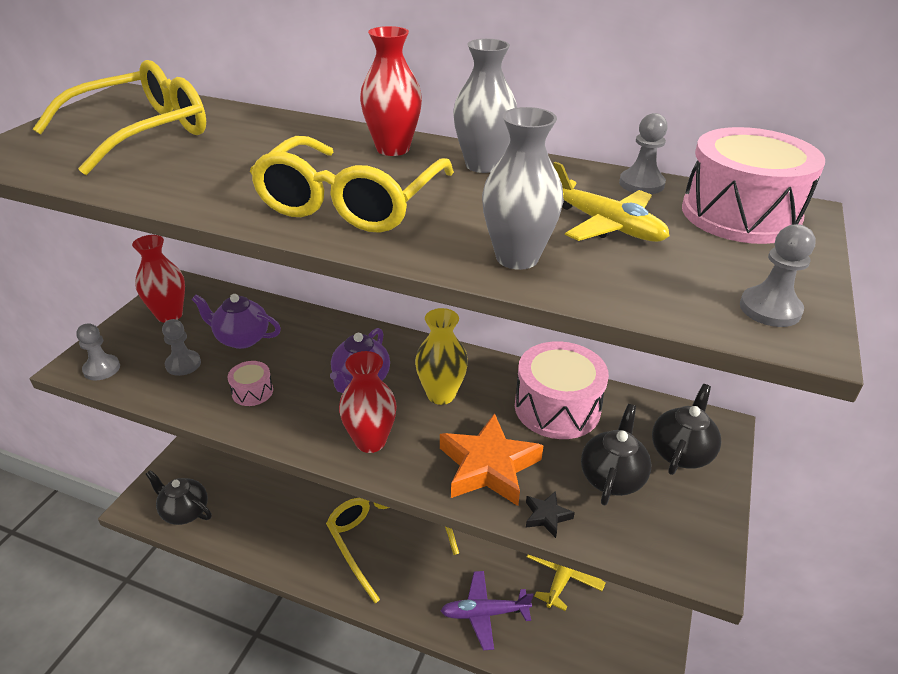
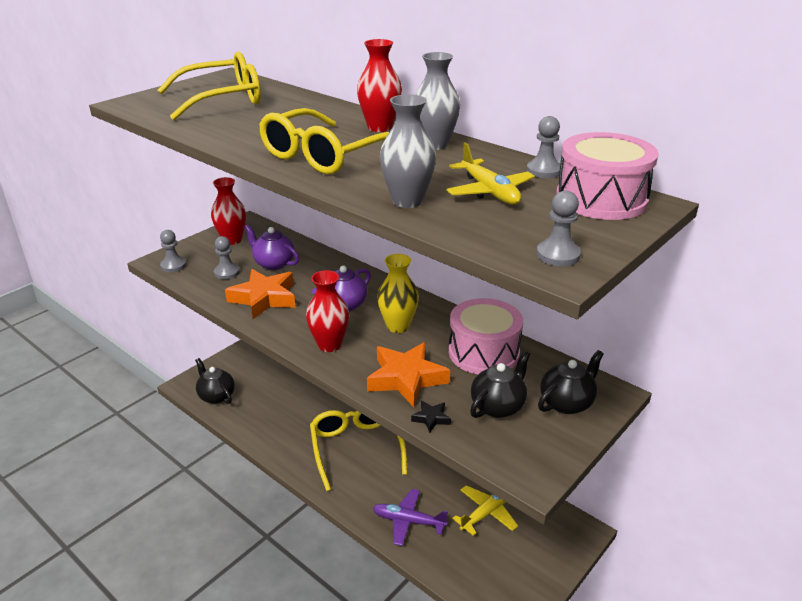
camera: 20 degrees right, 5 degrees down
pink drum [227,361,273,406] -> orange star [225,269,296,319]

